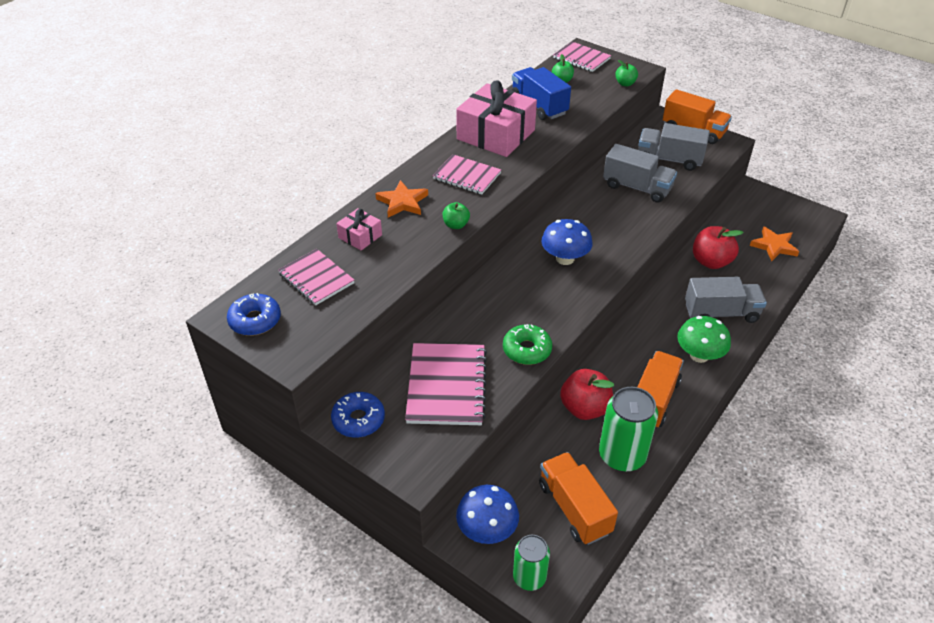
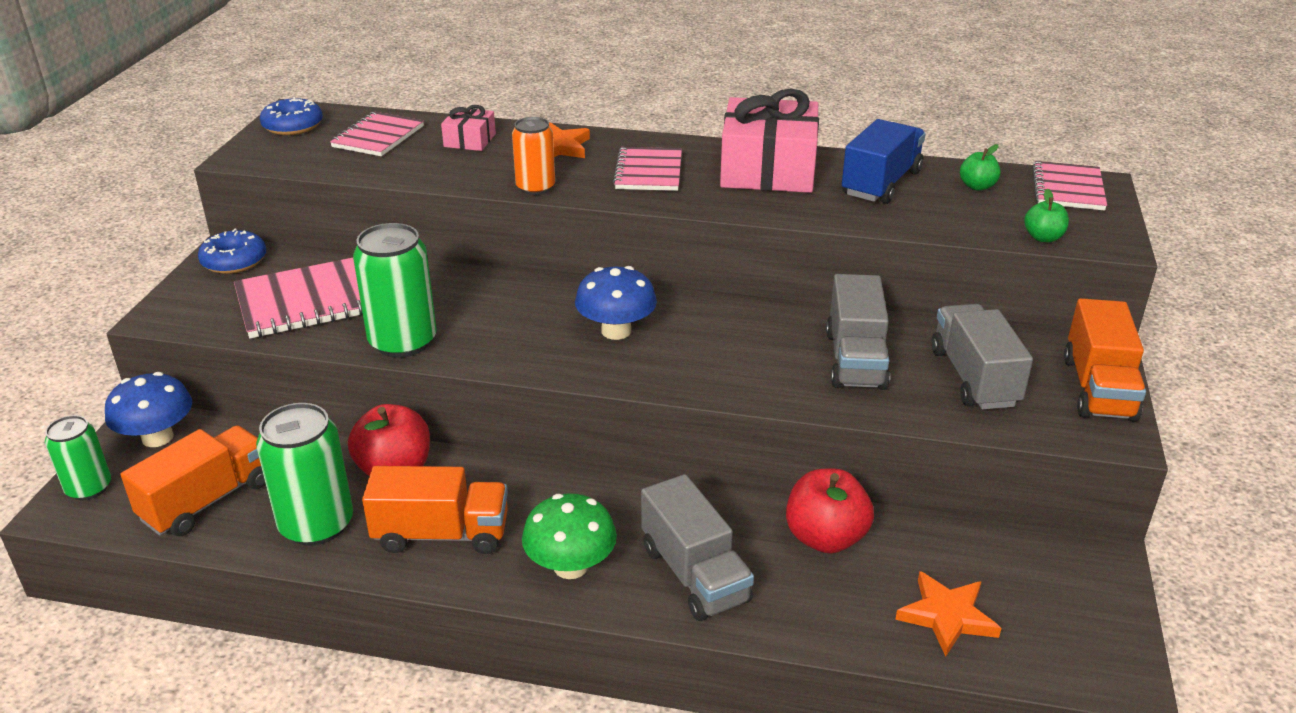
camera: 65 degrees right, 10 degrees down
green apple [443,202,470,229] -> orange can [512,117,555,195]
green donut [503,324,552,365] -> green can [353,223,437,358]

